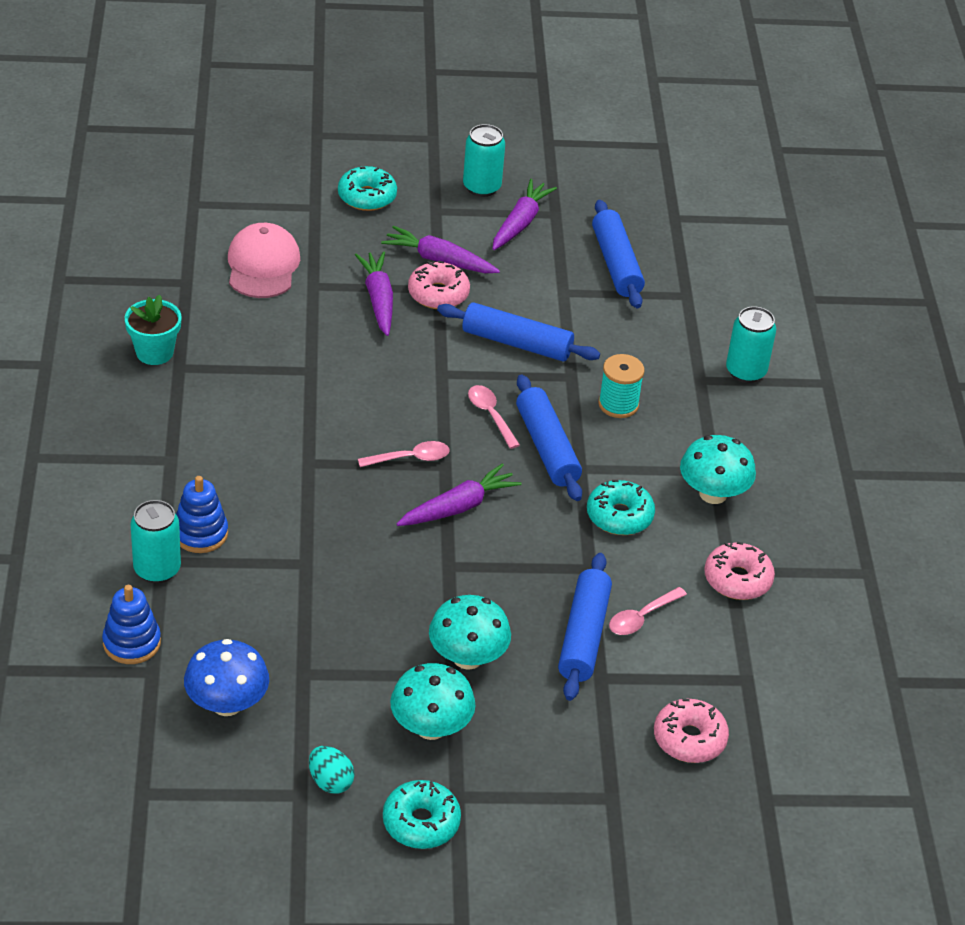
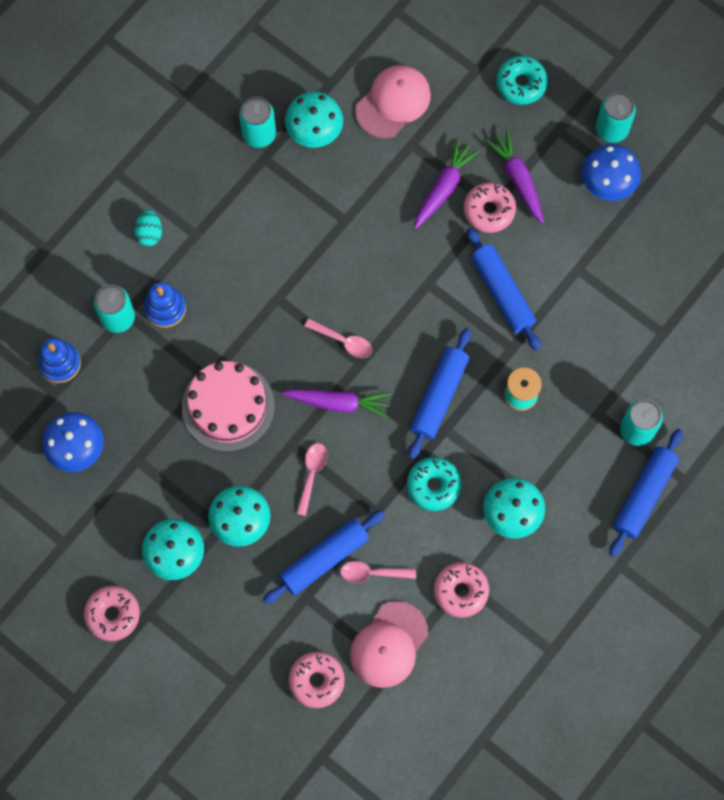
camera: 45 degrees right, 30 degrees up
turquoise flower pot [125,295,182,365] -> turquoise can [239,97,276,148]
turquoise egg [309,746,355,794] -> turquoise egg moved to [134,210,162,247]
turquoise donut [383,780,461,849] -> pink donut [84,586,140,641]
pink spoon [468,385,520,449] -> pink spoon moved to [296,443,327,516]
purple carrot [492,179,557,250] -> blue mushroom [582,144,641,201]
blue rolling pin [592,200,645,308] -> blue rolling pin moved to [609,429,683,557]
none -> pink cake [182,361,275,452]
none -> turquoise mushroom [285,92,343,148]
none -> pink cap [350,601,428,688]

